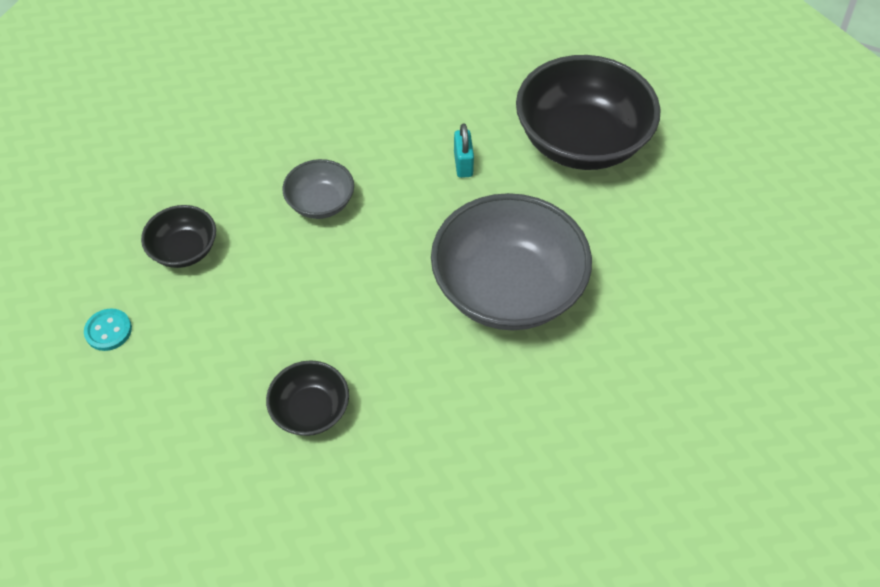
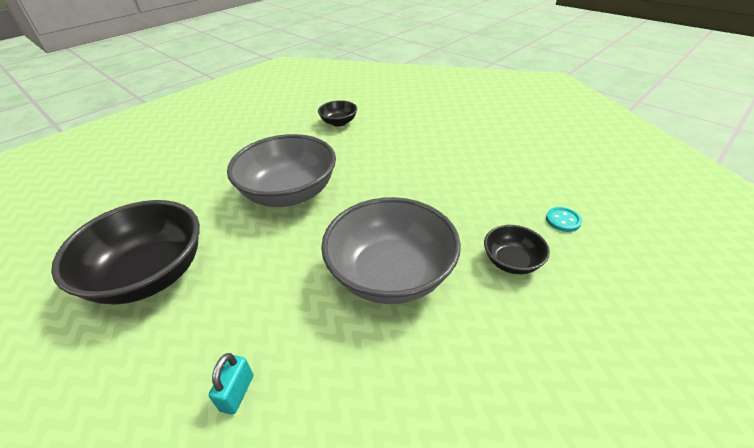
camera: 160 degrees left, 15 degrees down
black bowl [266,360,349,436] -> black bowl moved to [318,100,357,127]
grey bowl [282,159,354,219] -> grey bowl [321,197,461,304], size x2.05
turquoise padlock [454,123,474,178] -> turquoise padlock moved to [209,353,253,415]

